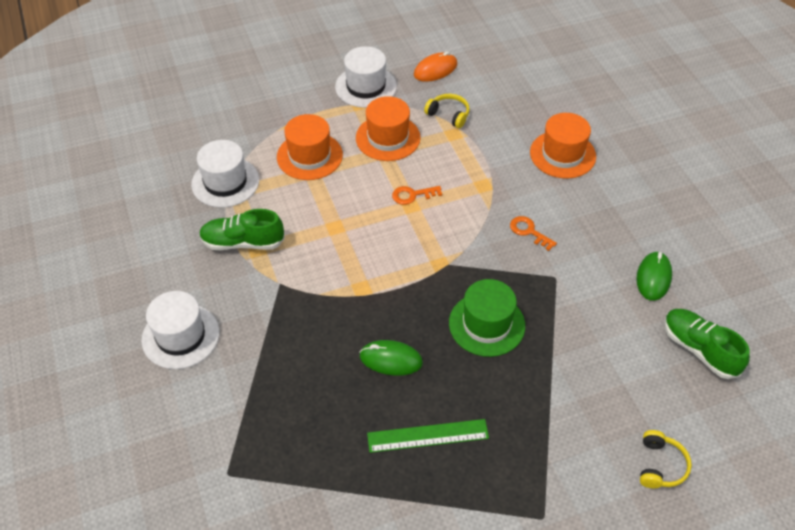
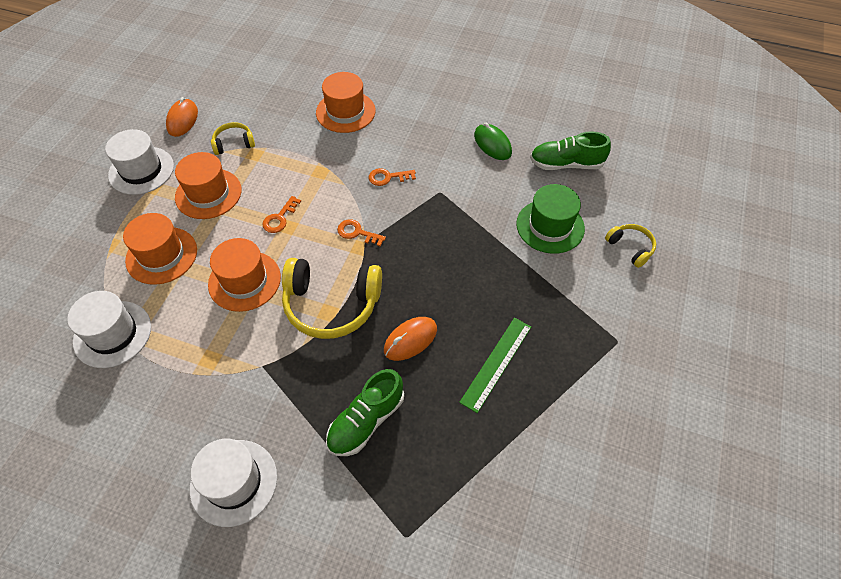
camera: 50 degrees left, 5 degrees up
green shoe [199,209,285,250] -> green shoe moved to [326,369,404,456]
green mouse [359,340,423,376] -> orange mouse [384,317,437,361]
green hat [449,279,525,357] -> green hat moved to [516,184,585,254]
none -> orange hat [208,238,281,312]
none -> yellow headphones [282,258,382,339]
none -> orange key [337,219,386,247]

